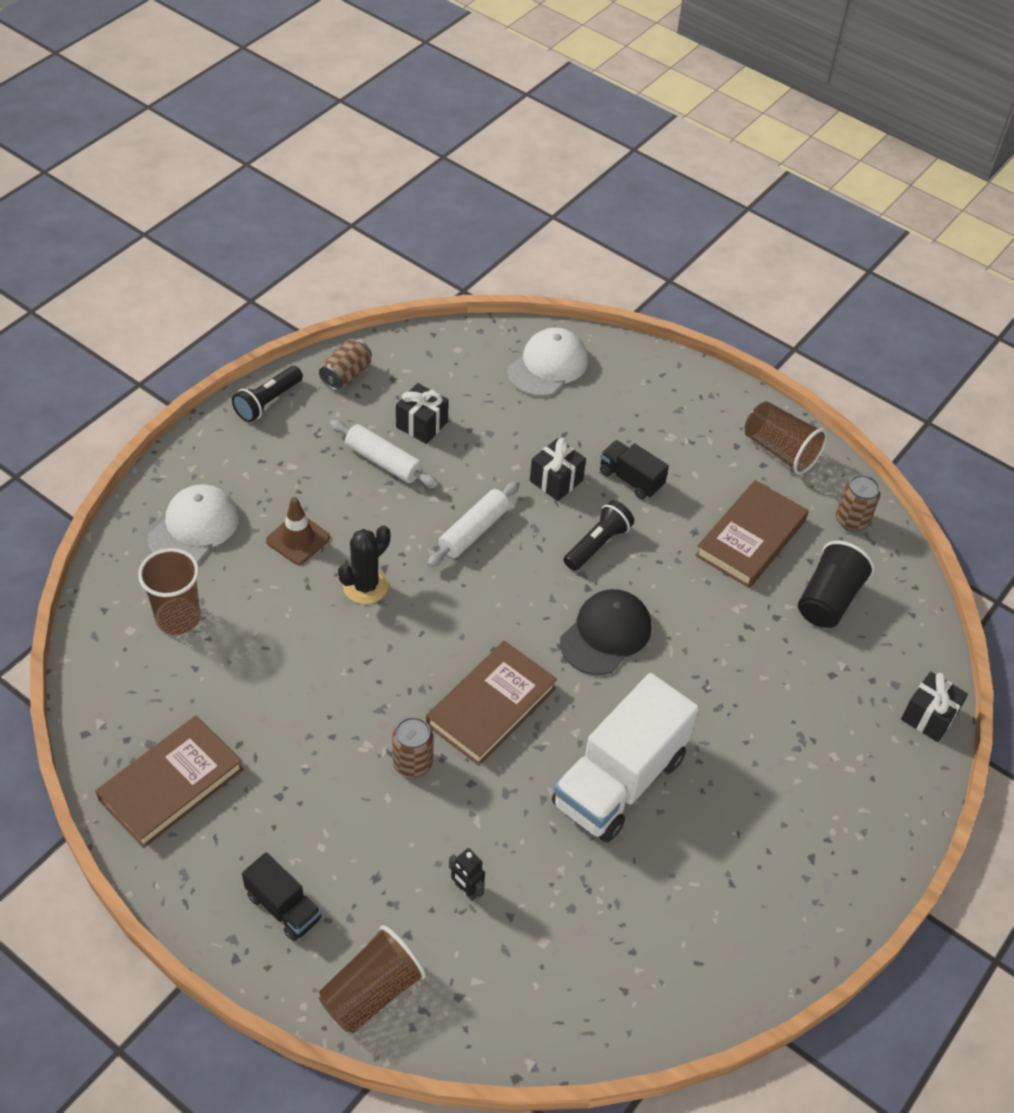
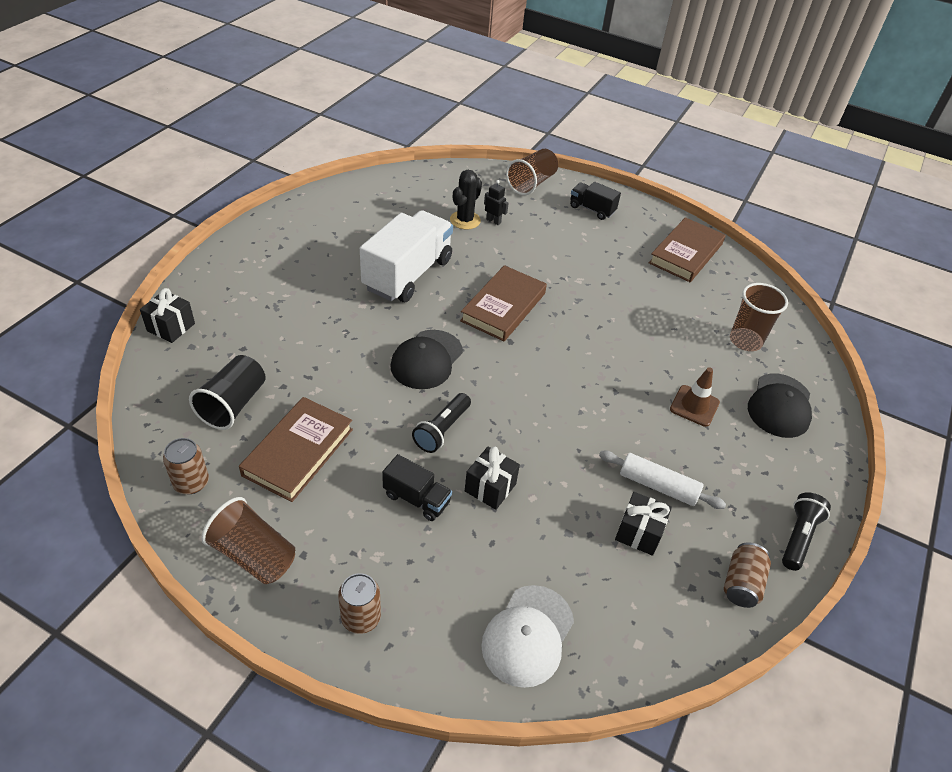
camera: 170 degrees right, 5 degrees down
white cap [148,484,239,563] -> black cap [748,373,812,438]
black cactus [338,525,390,604] -> black cactus moved to [450,170,482,229]
brown can [392,717,434,778] -> brown can moved to [338,573,381,634]
white rolling pin [427,481,520,568] -> none

